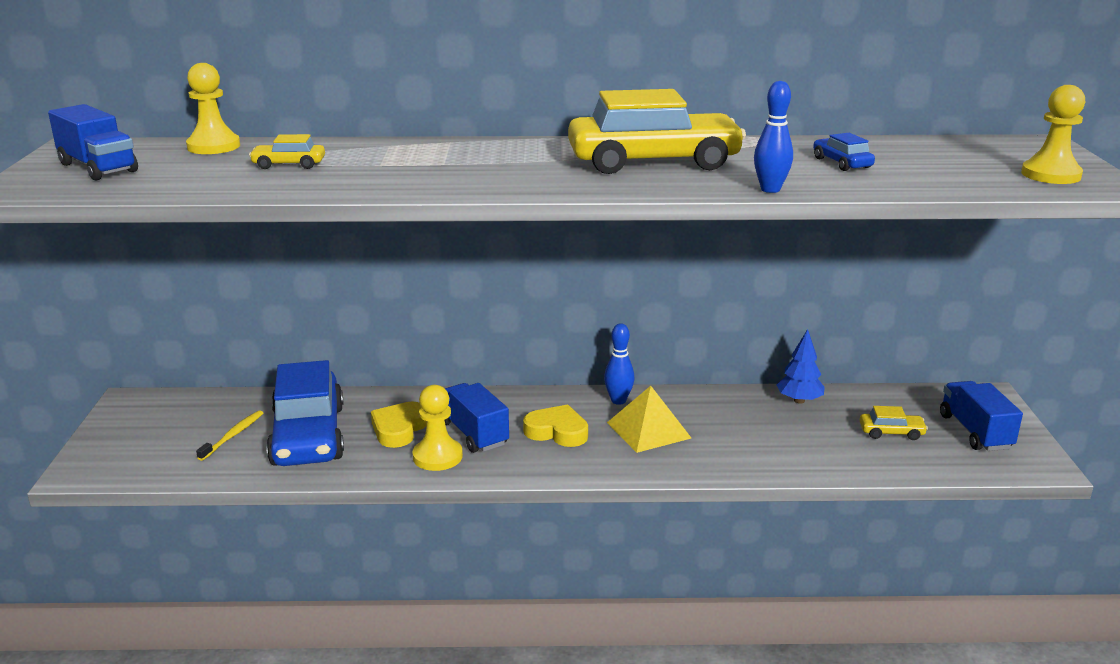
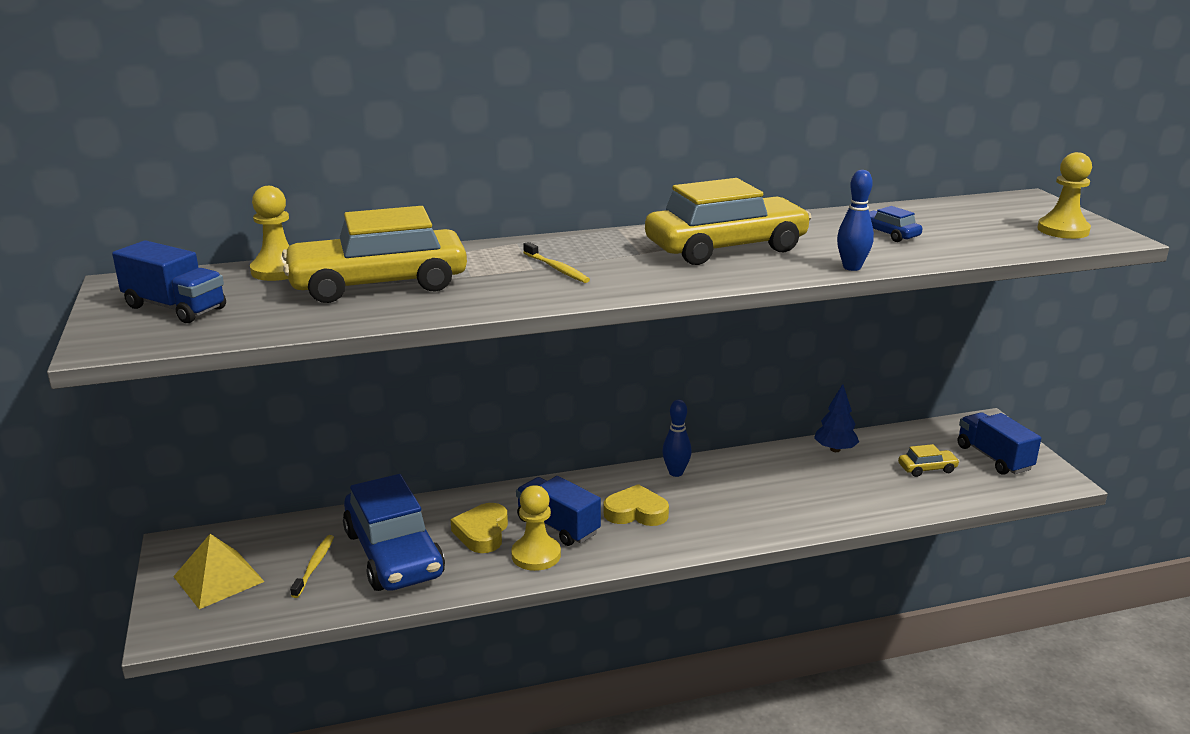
camera: 15 degrees left, 0 degrees up
yellow car [249,134,325,169] -> yellow car [282,206,467,303], size x2.40
yellow pyramid [607,386,691,453] -> yellow pyramid moved to [173,534,265,609]
none -> yellow toothbrush [523,242,590,283]

